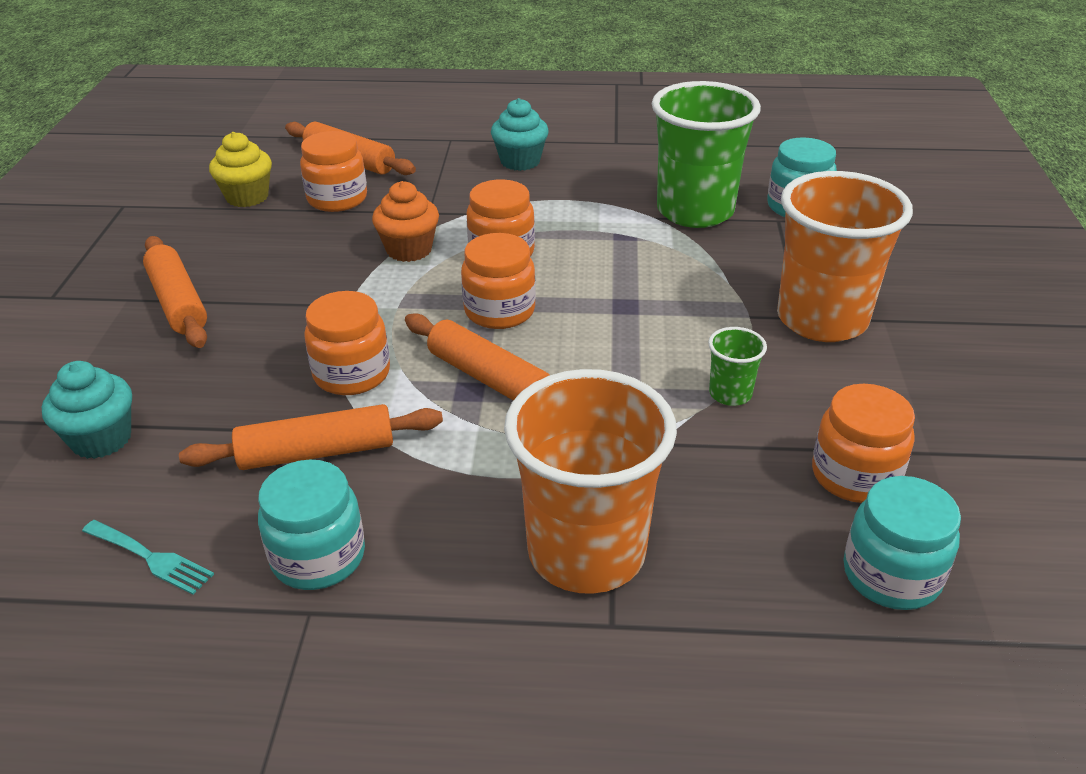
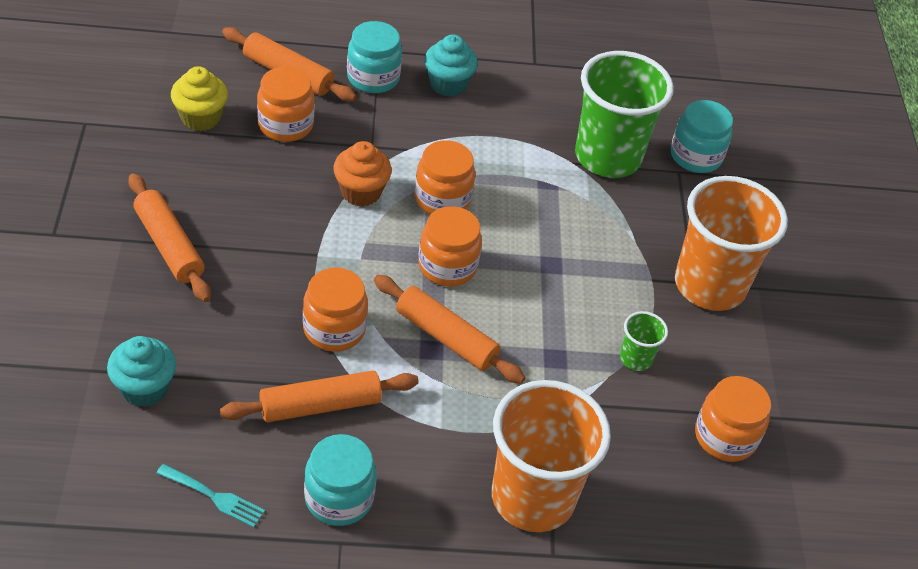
camera: 10 degrees left, 10 degrees up
turquoise jar [843,476,961,610] -> turquoise jar moved to [347,21,402,93]

